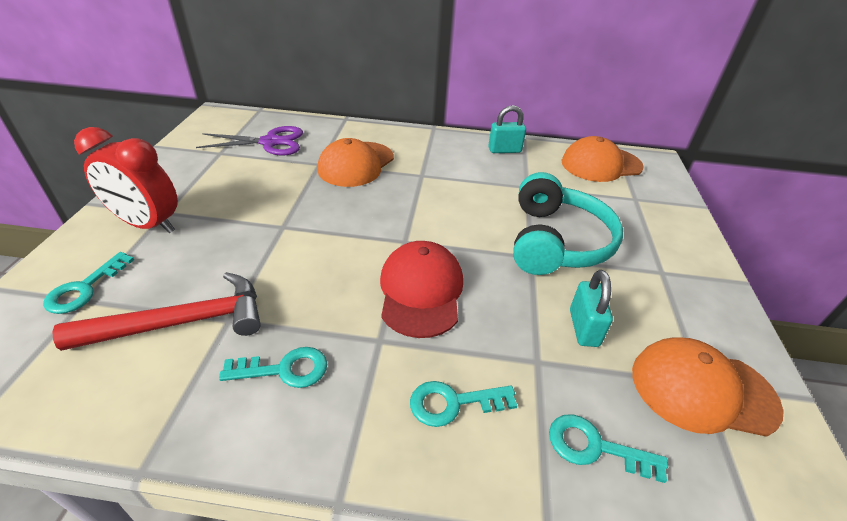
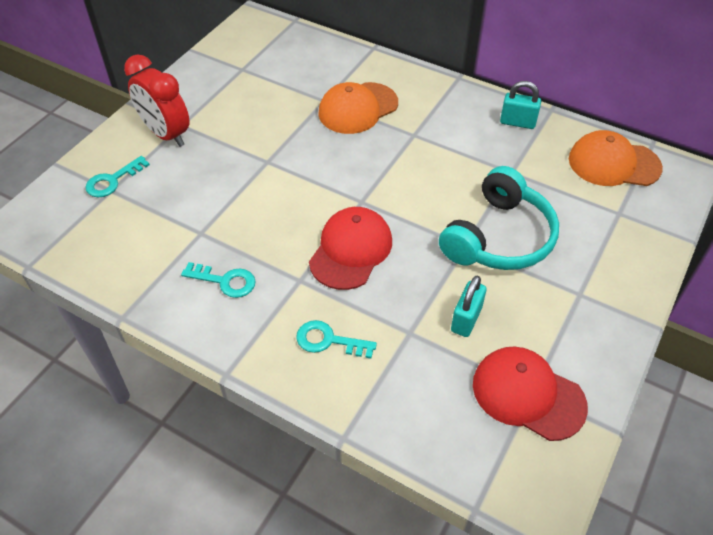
camera: 25 degrees right, 10 degrees up
red hammer [52,272,261,351] -> none
purple scissors [196,126,303,155] -> none
turquoise key [549,414,668,483] -> none
orange cap [632,337,784,437] -> red cap [473,347,588,441]

